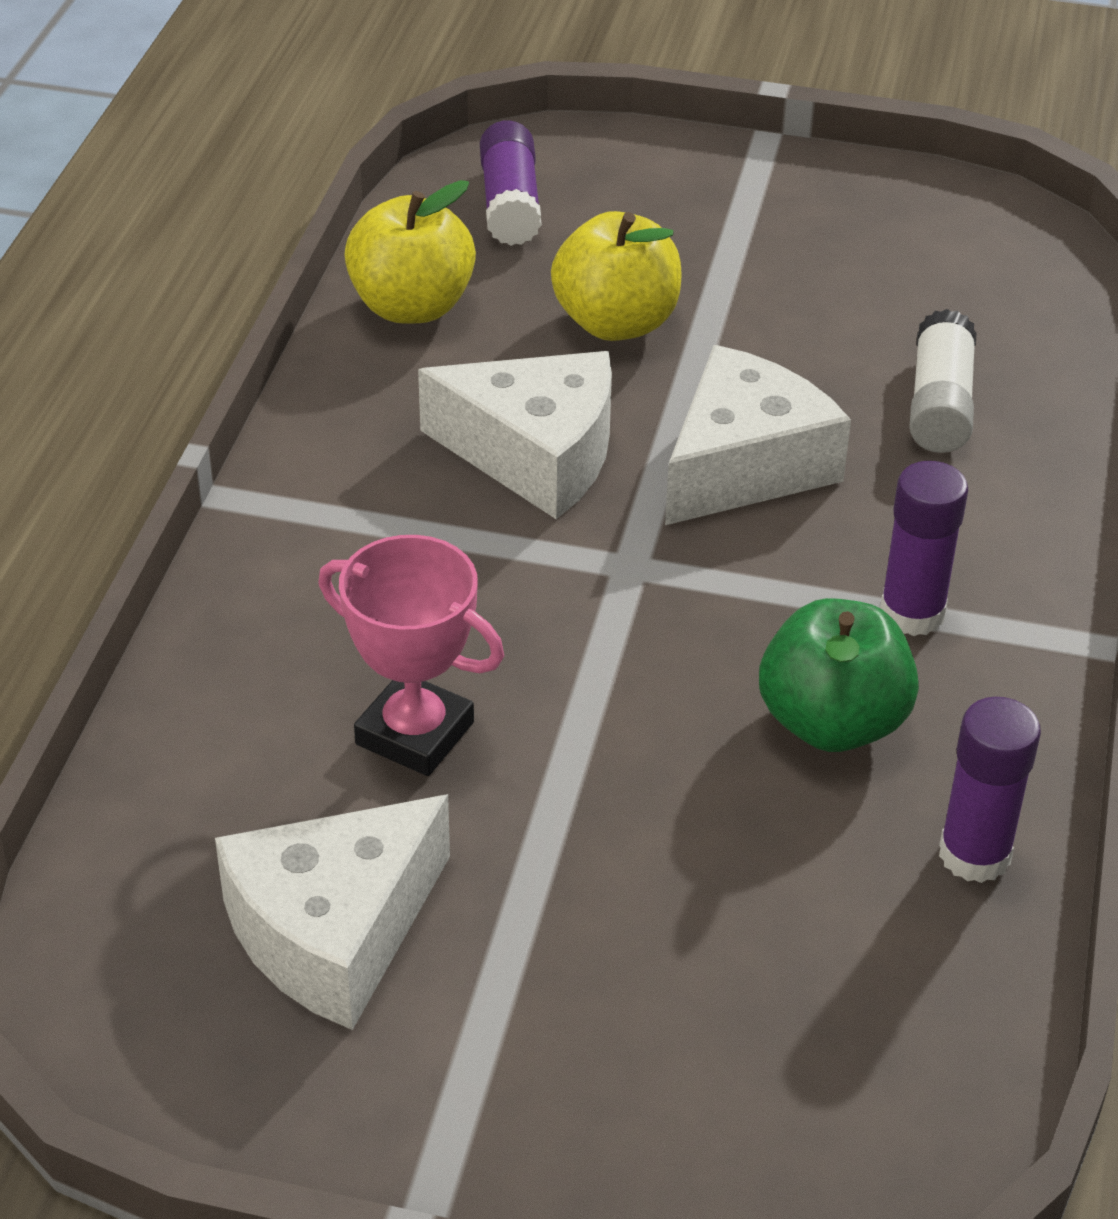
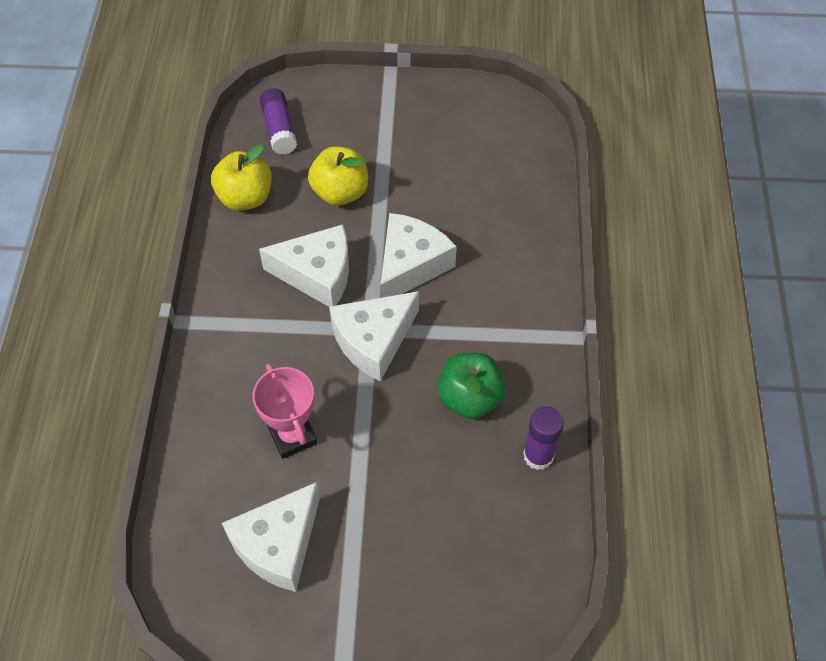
camera: 10 degrees left, 15 degrees up
pink trophy [318,535,504,776] -> pink trophy turned 45 degrees clockwise [252,364,317,459]
purple glue stick [880,461,968,636] -> none
white glue stick [909,309,976,453] -> none
none -> white cheese [329,291,419,381]

